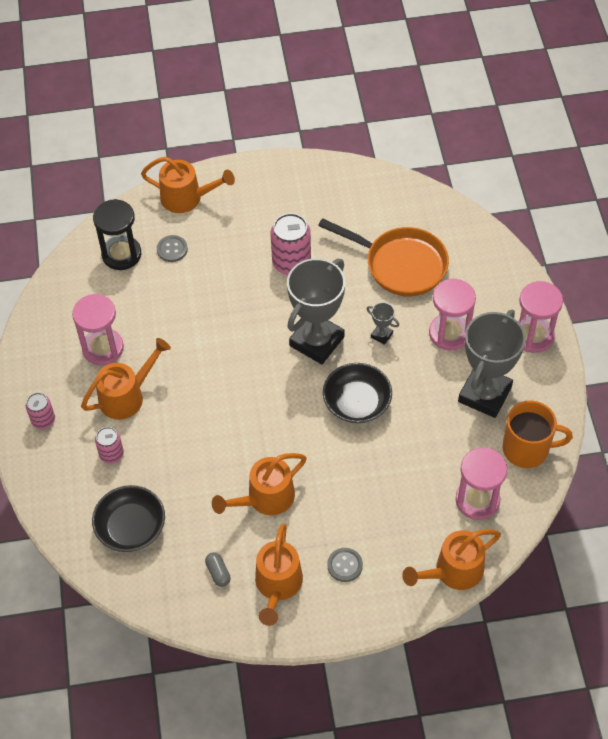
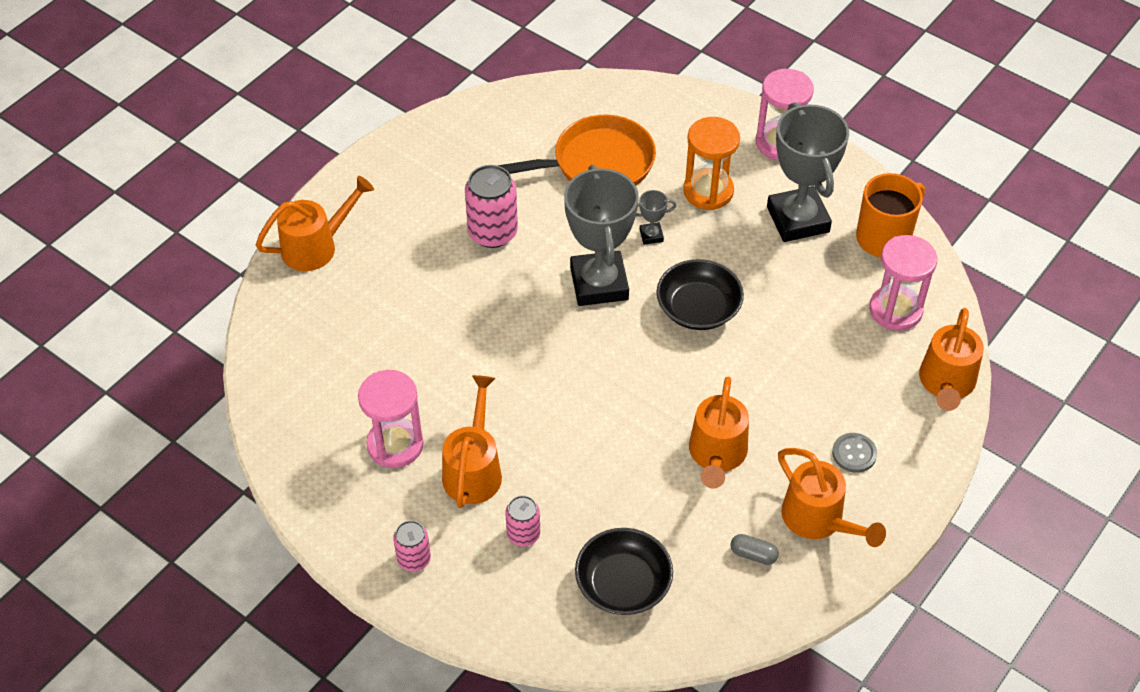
camera: 45 degrees left, 5 degrees down
black hourglass [93,199,141,270] -> none
grey button [157,235,188,262] -> none
pink hourglass [429,279,476,350] -> orange hourglass [683,117,740,210]

